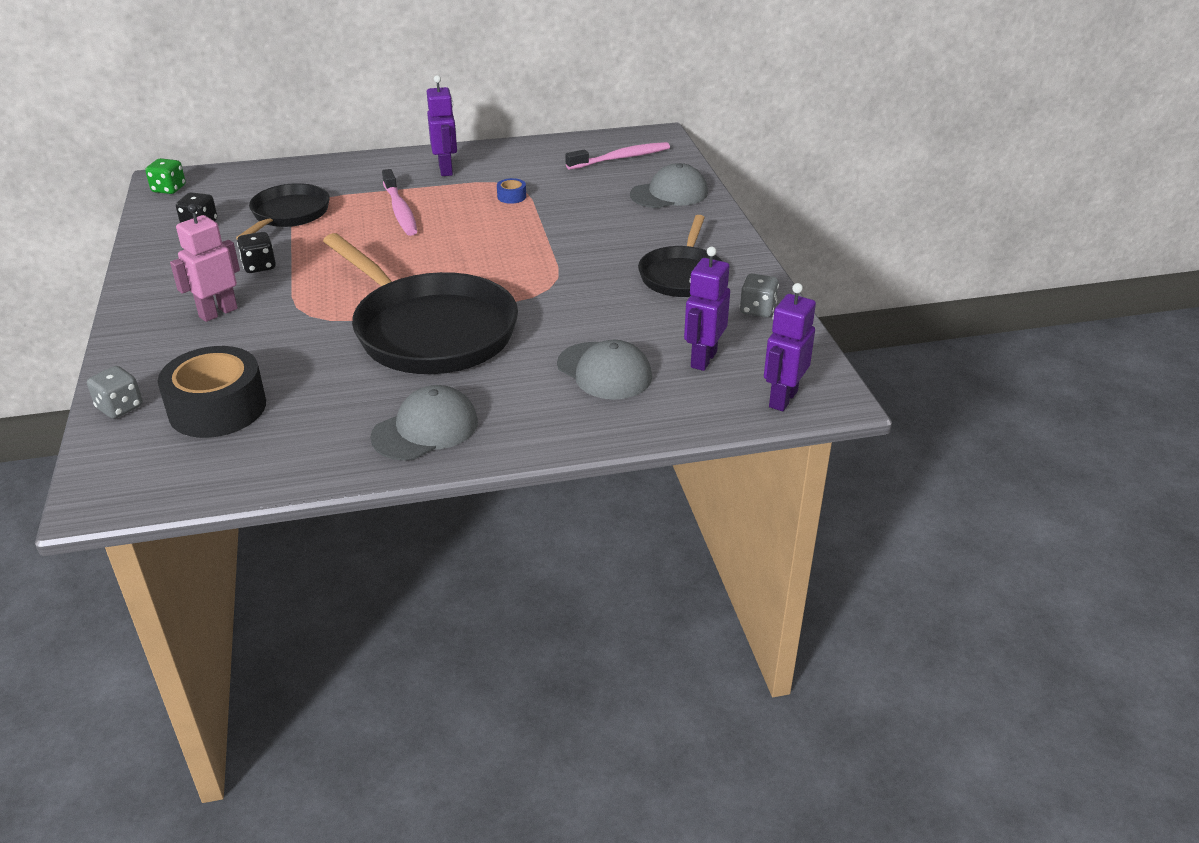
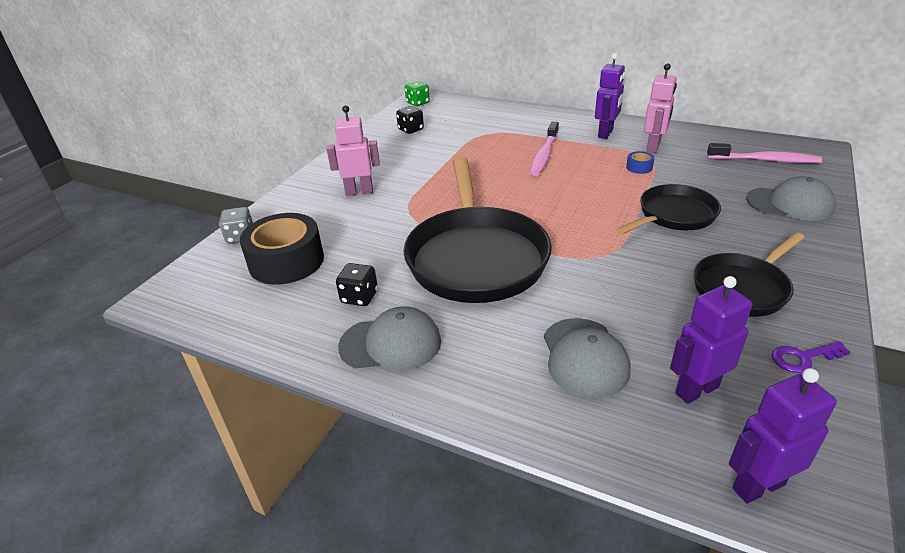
camera: 40 degrees right, 0 degrees up
black pan [236,183,330,239] -> black pan moved to [616,184,721,234]
black dice [237,232,276,273] -> black dice moved to [336,263,378,306]
grey dice [740,273,779,317] -> purple key [772,341,851,373]
none -> pink robot [644,63,677,153]

